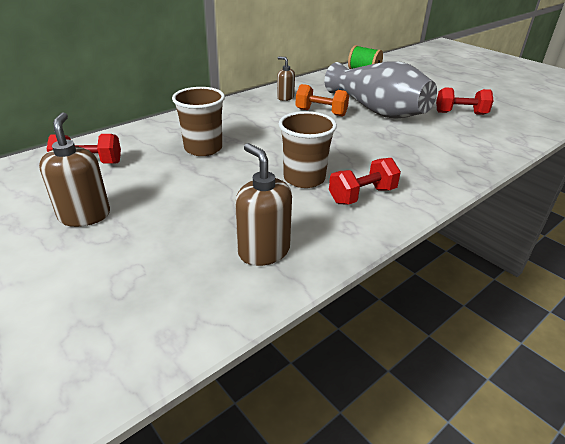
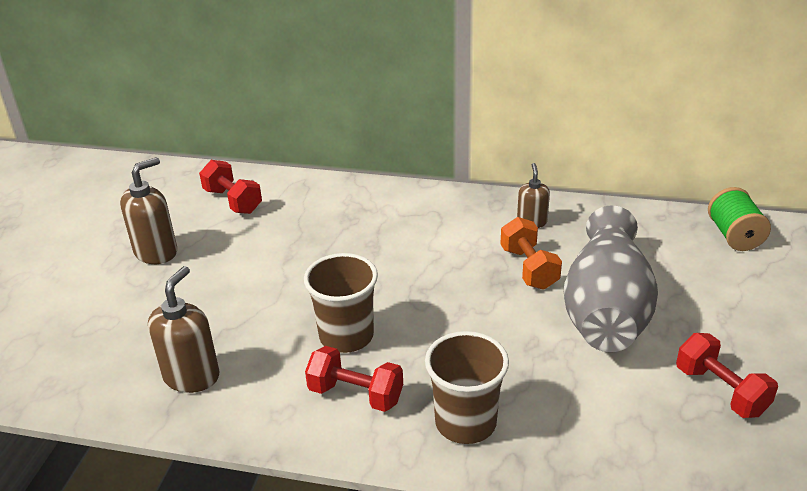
camera: 55 degrees right, 0 degrees up
brown cup [172,87,225,156] -> brown cup moved to [425,331,509,444]

